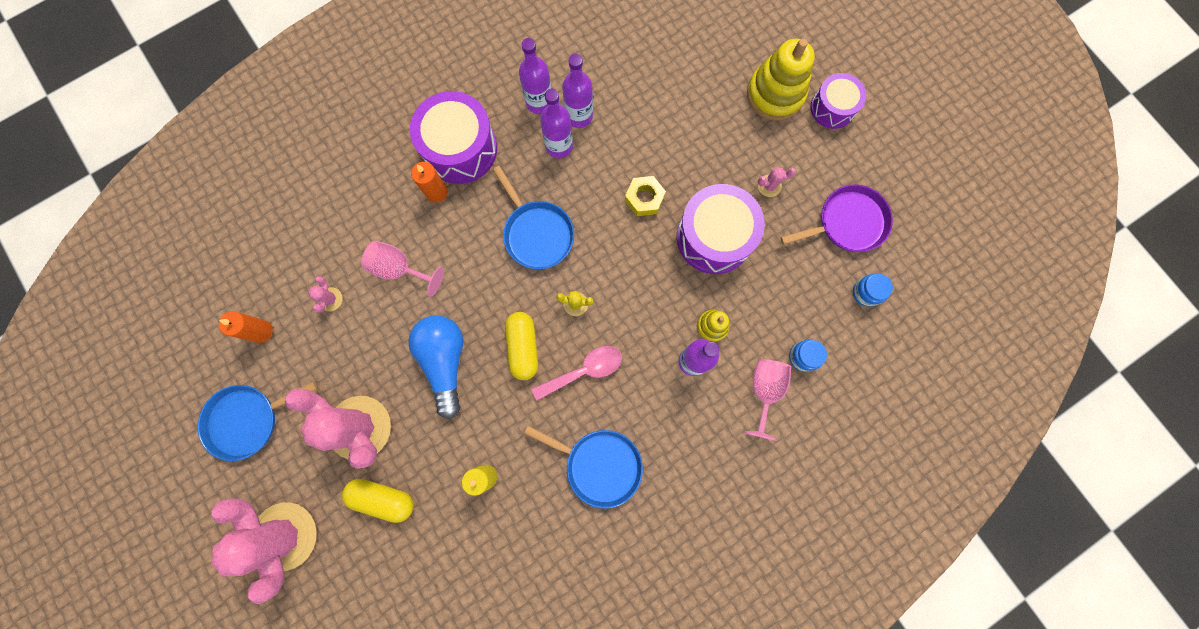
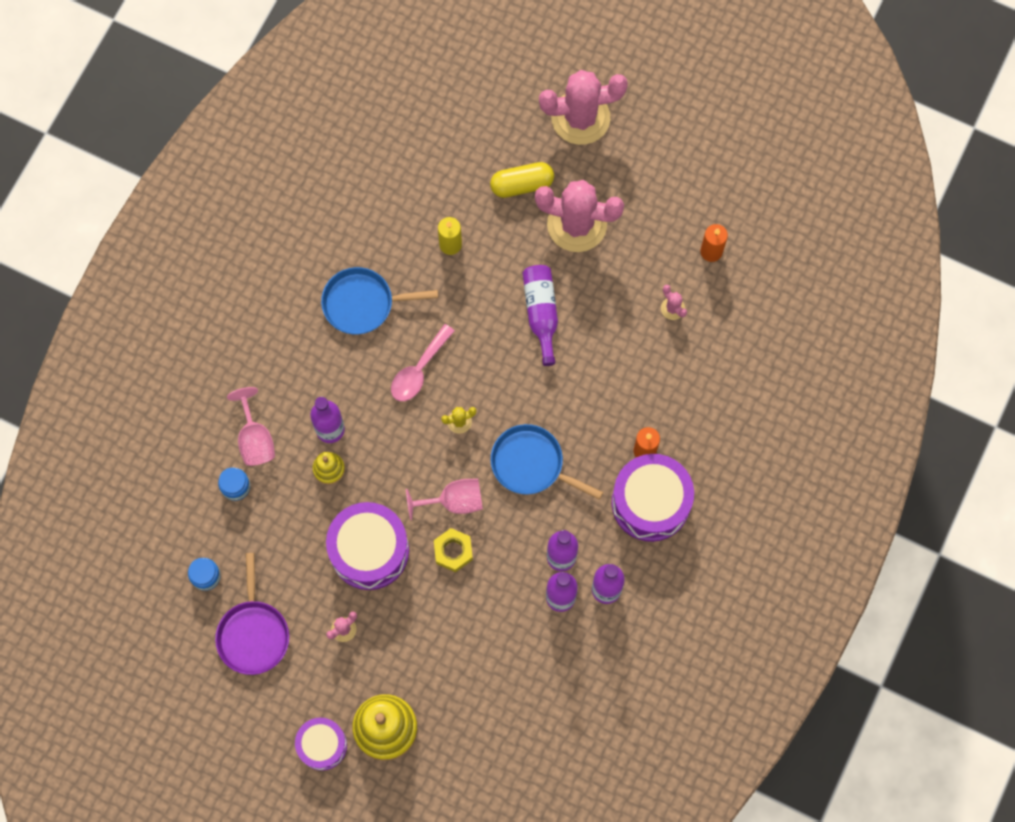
camera: 150 degrees right, 5 degrees down
blue pan [198,381,317,461] -> none
pink cactus [211,498,317,604] -> pink cactus turned 45 degrees counterclockwise [539,70,628,145]
pink goblet [361,241,444,297] -> pink goblet moved to [406,479,483,520]
blue light bulb [408,315,463,419] -> purple bottle [523,265,558,366]
yellow capsule [505,312,538,380] -> none
purple pan [780,184,893,252] -> purple pan turned 45 degrees counterclockwise [215,553,289,675]

